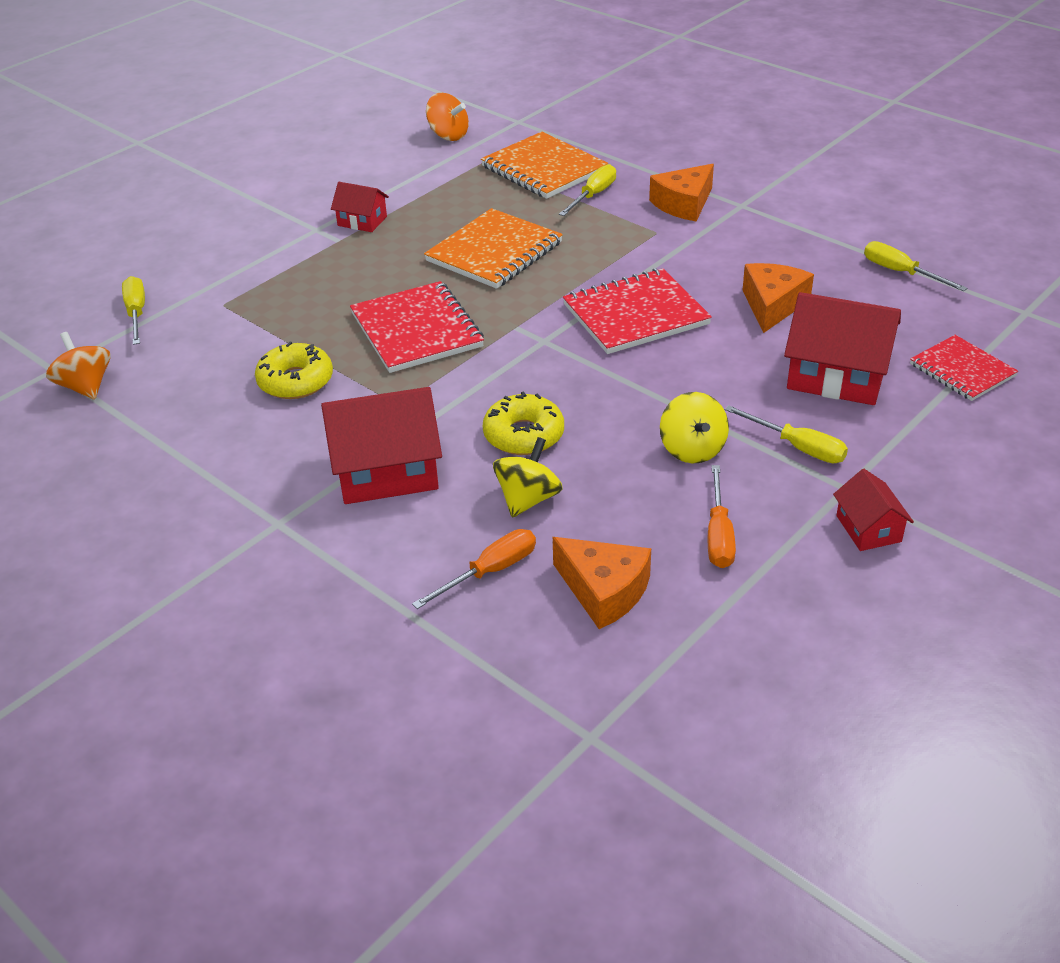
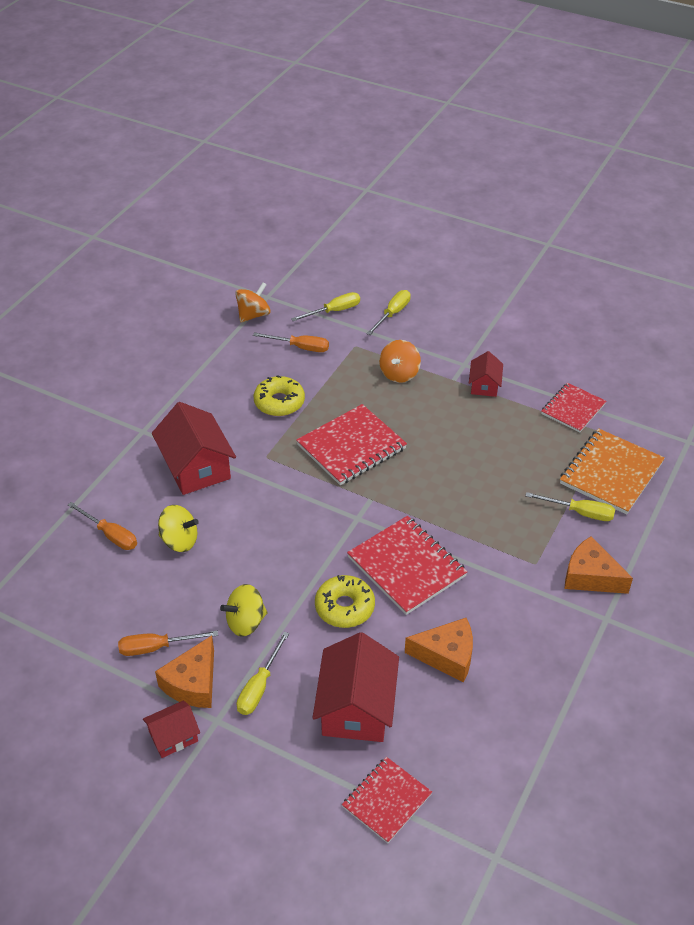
camera: 75 degrees right, 5 degrees up
orange notebook [424,208,563,289] -> none
orange spinning top [426,93,469,141] -> orange spinning top moved to [379,340,421,383]
yellow donut [483,392,564,455] -> yellow donut moved to [315,575,375,628]
orange cheese [553,537,651,629] -> orange cheese moved to [155,636,214,708]
yellow screwdriver [864,241,967,291] -> yellow screwdriver moved to [366,290,411,335]
none -> orange screwdriver [253,333,329,352]
none -> red notebook [541,383,606,433]

